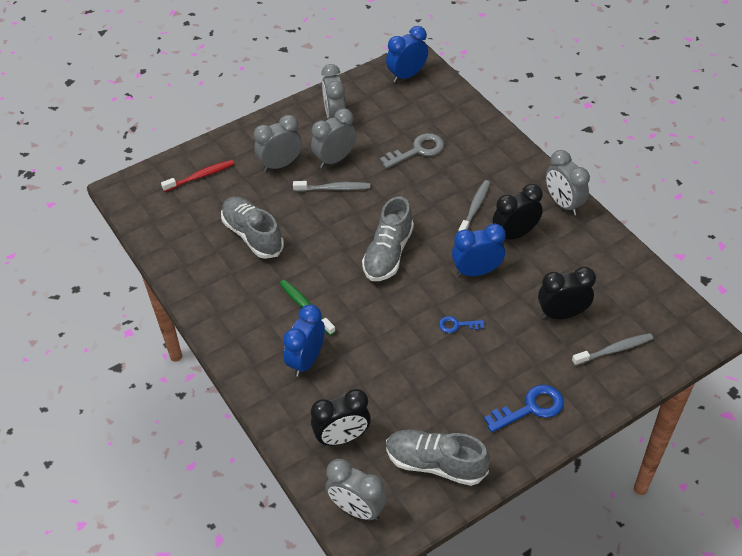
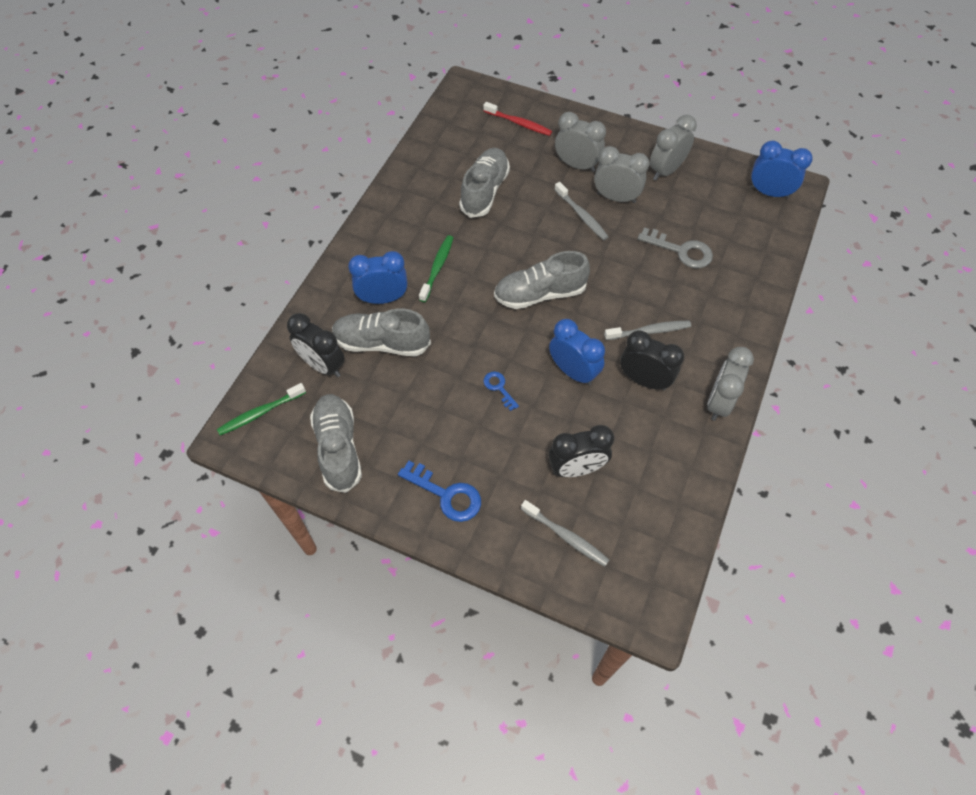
camera: 55 degrees right, 10 degrees up
grey clock [325,459,387,521] -> green toothbrush [217,383,306,435]
black clock [538,267,596,319] -> black clock turned 120 degrees clockwise [548,425,614,477]
none -> grey shoe [332,308,431,356]

